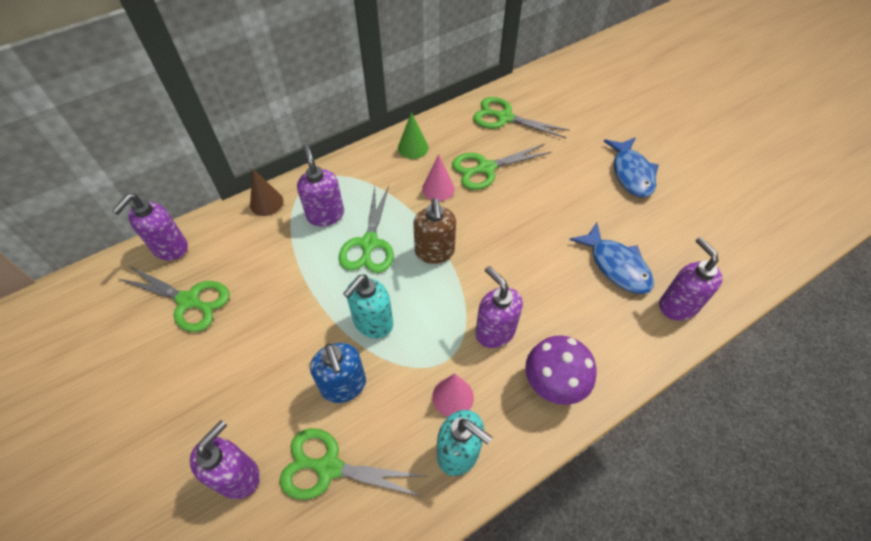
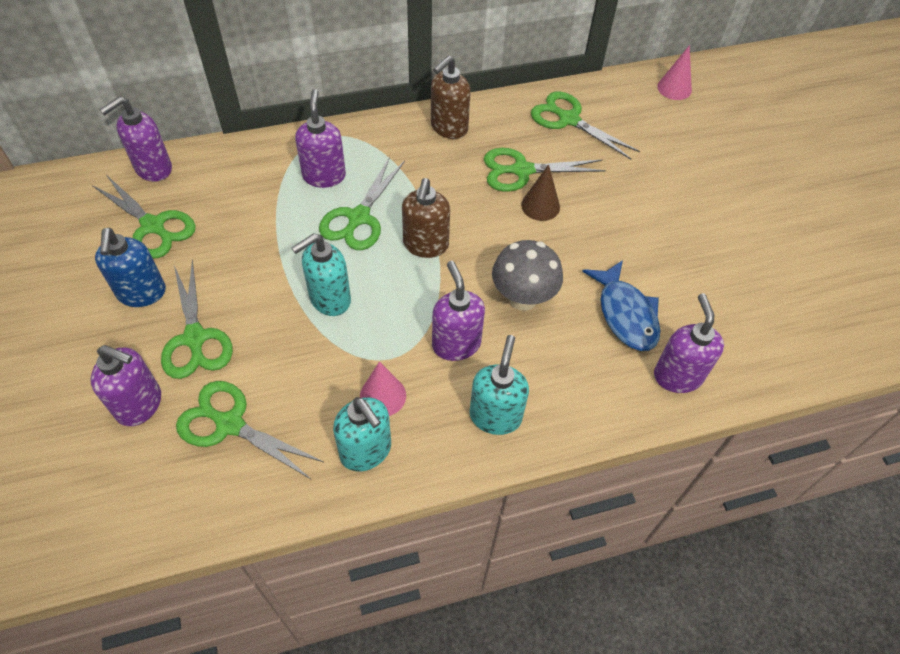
camera: 15 degrees right, 0 degrees up
purple soap dispenser [190,420,260,499] -> purple soap dispenser turned 60 degrees clockwise [91,345,161,426]
brown cone [250,169,283,216] -> brown cone moved to [521,164,560,221]
blue soap dispenser [310,343,366,403] -> blue soap dispenser moved to [95,228,166,307]
green cone [398,112,429,159] -> brown soap dispenser [431,55,471,139]
pink cone [422,154,455,201] -> pink cone moved to [657,45,692,100]
purple mushroom [525,335,596,405] -> turquoise soap dispenser [469,335,529,435]
blue fish [604,137,659,198] -> none
none -> green scissors [161,259,233,379]
none -> grey mushroom [492,240,563,311]

